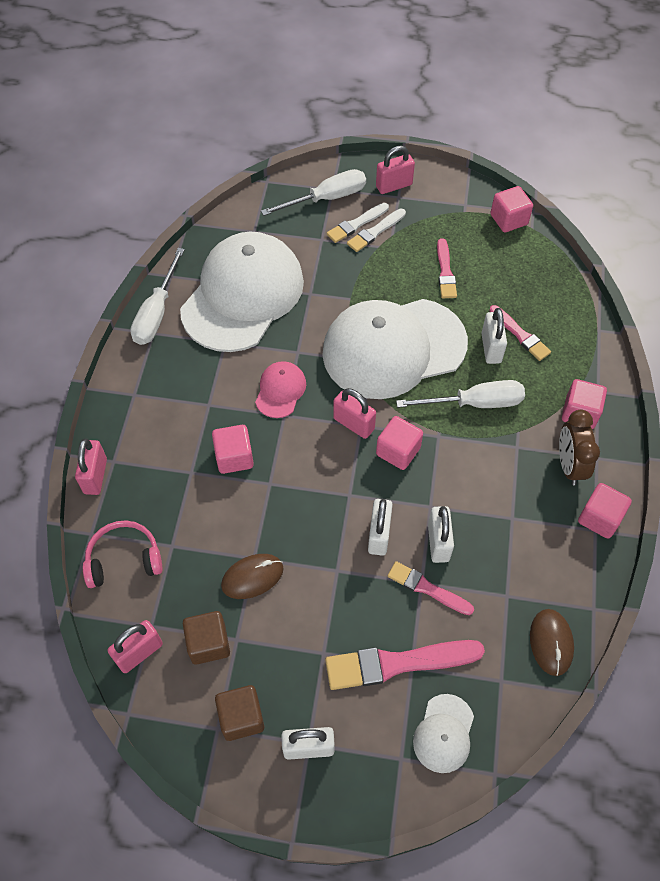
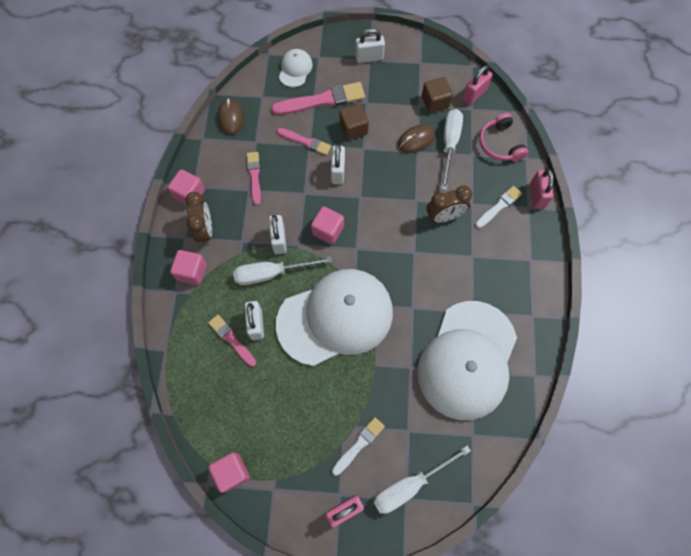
camera: 175 degrees right, 10 degrees up
pink headphones [83,520,163,588] -> pink headphones turned 90 degrees clockwise [479,113,528,162]
white screwdriver [130,248,185,345] -> white screwdriver moved to [441,109,463,191]
pink cube [212,425,254,474] -> brown clock [426,186,472,223]
brown cube [215,685,264,741] -> brown cube moved to [339,104,369,140]
pink cap [255,361,306,418] -> none
white brush [327,203,389,243] -> white brush moved to [475,186,522,228]
pink padlock [333,388,376,439] -> none
white padlock [428,506,454,563] -> white padlock moved to [269,215,287,254]
pink brush [437,238,457,298] -> pink brush moved to [247,152,261,206]

